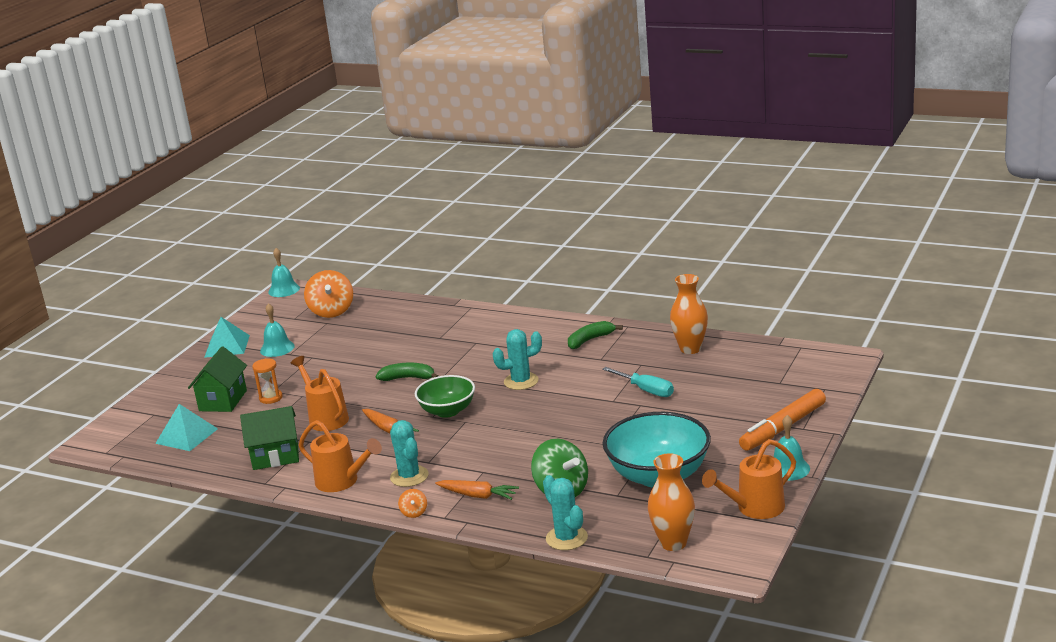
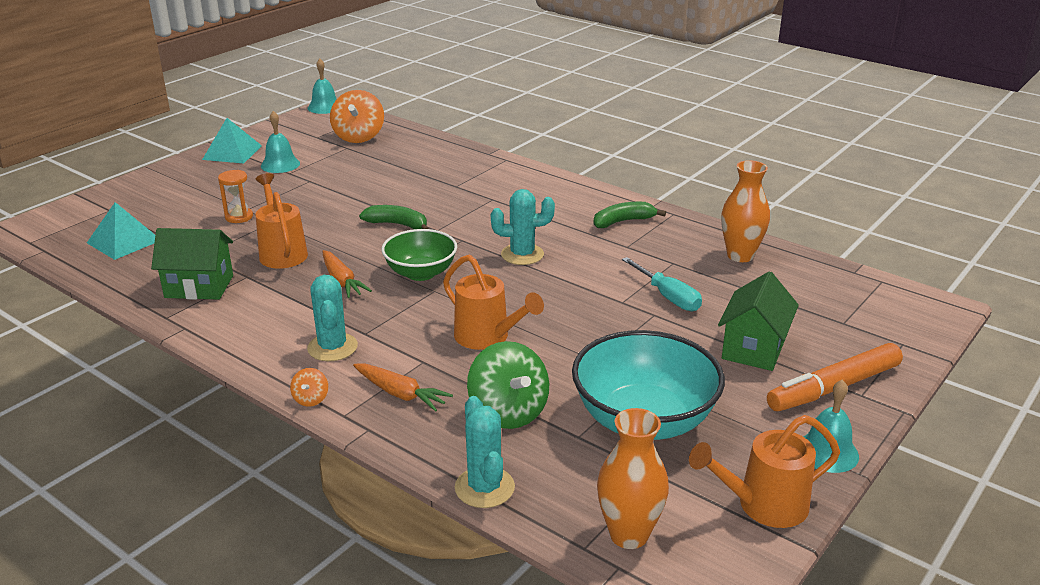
camera: 10 degrees right, 5 degrees up
green house [188,347,247,412] -> green house moved to [718,271,799,371]
orange watering can [299,420,382,492] -> orange watering can moved to [443,255,544,350]

